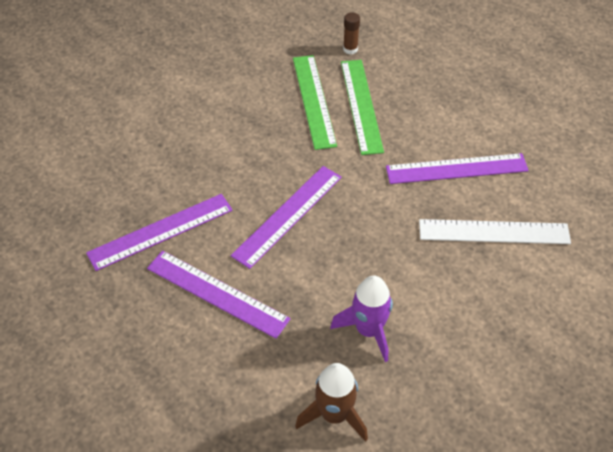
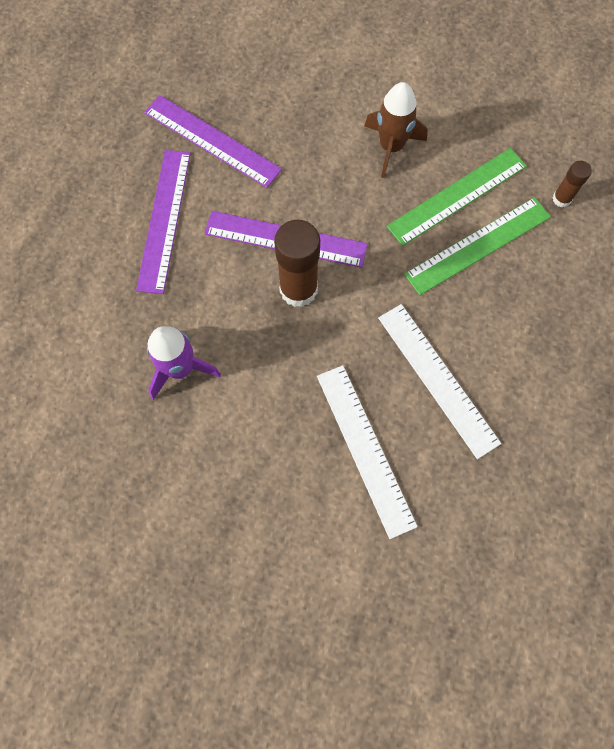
camera: 65 degrees right, 20 degrees up
brown rocket [295,363,368,442] -> brown rocket moved to [364,82,428,178]
purple ruler [386,153,529,184] -> white ruler [378,304,501,459]
none -> brown glue stick [274,220,320,307]

